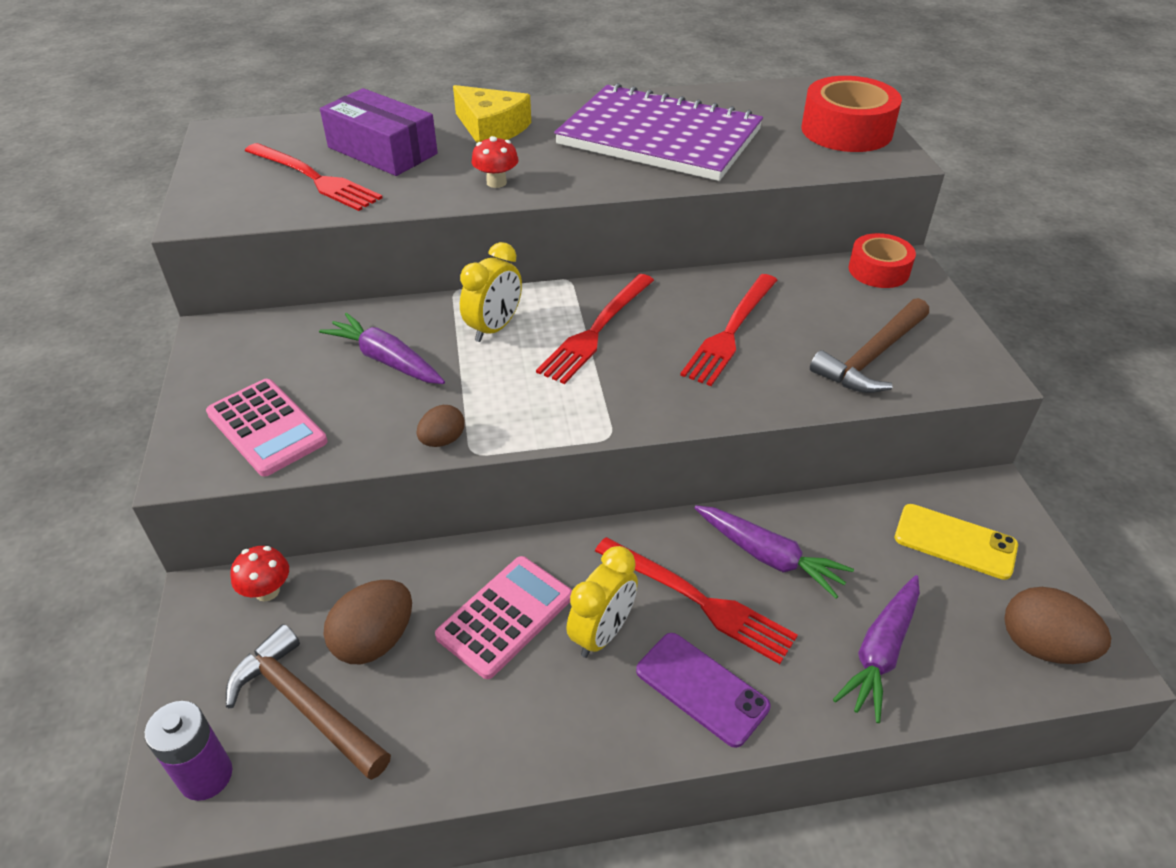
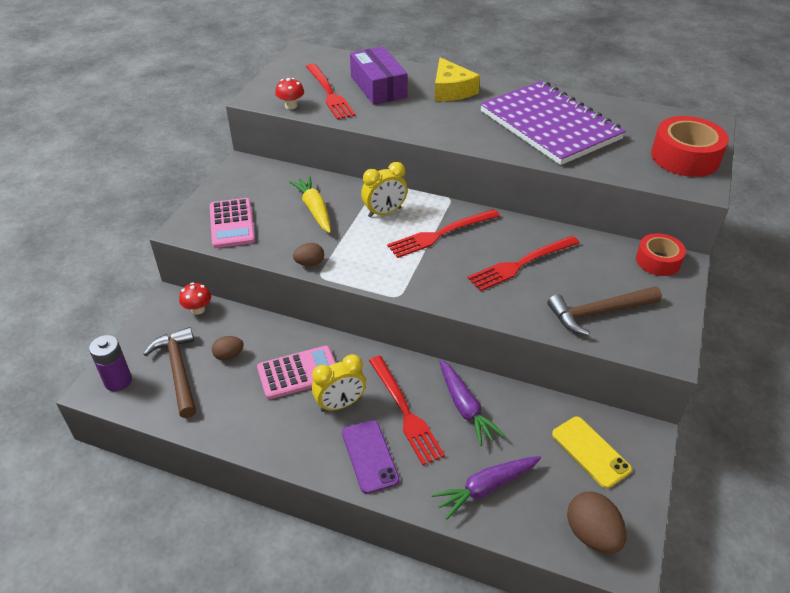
camera: 30 degrees right, 0 degrees up
purple carrot [319,313,445,384] -> yellow carrot [289,176,331,233]
brown egg [323,580,412,664] -> brown egg [212,336,244,360], size x0.59
red mushroom [472,136,519,188] -> red mushroom moved to [275,78,304,109]

